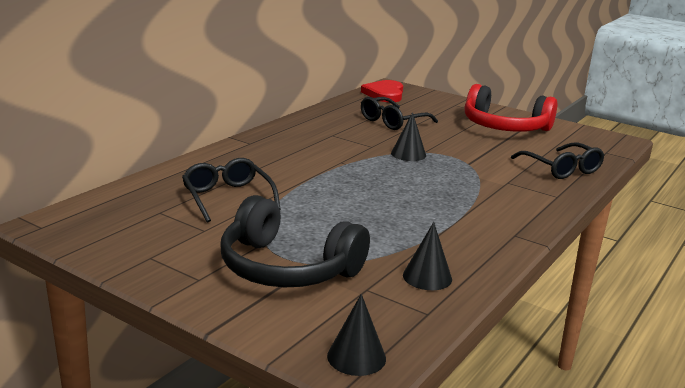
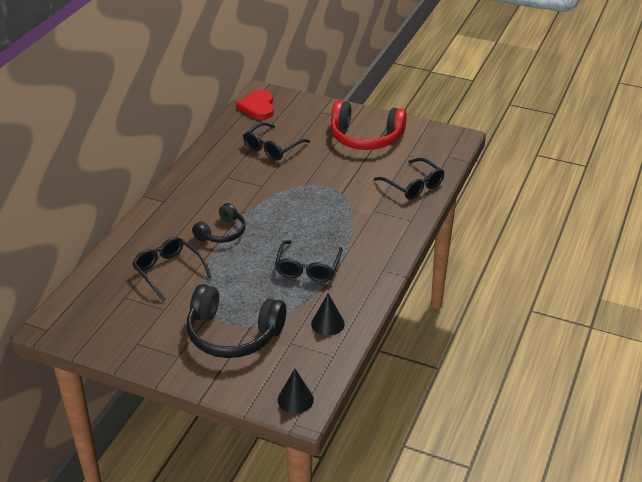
camera: 10 degrees left, 15 degrees up
black cone [391,112,426,161] -> none
none -> black headphones [192,203,246,243]
none -> black glasses [275,240,343,282]

